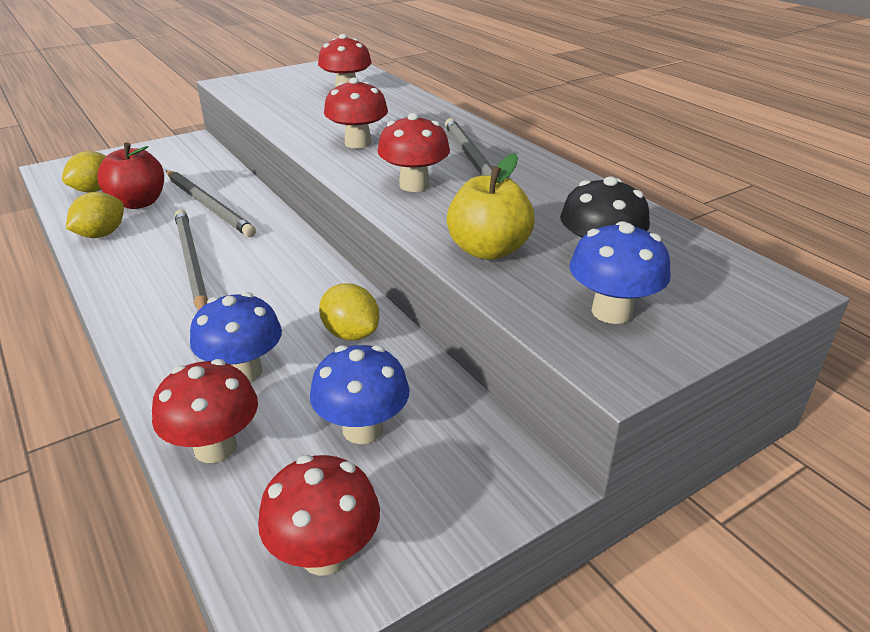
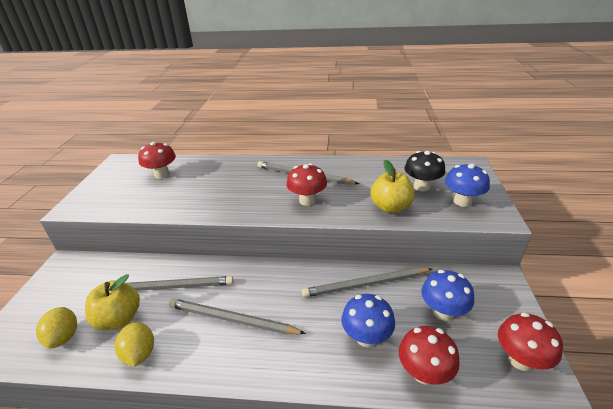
camera: 50 degrees left, 0 degrees up
red apple [97,142,164,209] -> yellow apple [85,274,140,331]
yellow lemon [319,283,379,341] -> grey pencil [302,268,432,297]
red mushroom [324,78,388,149] -> none

